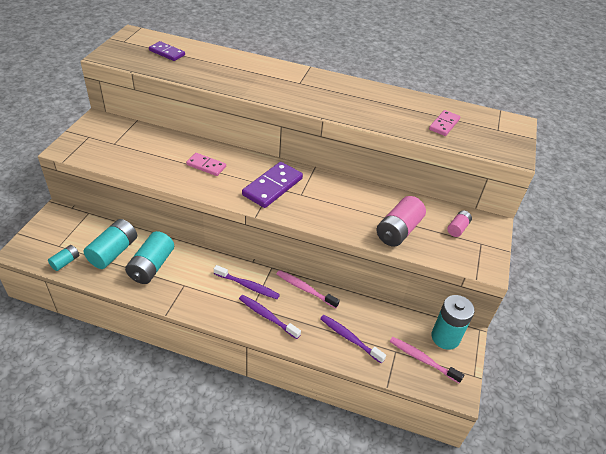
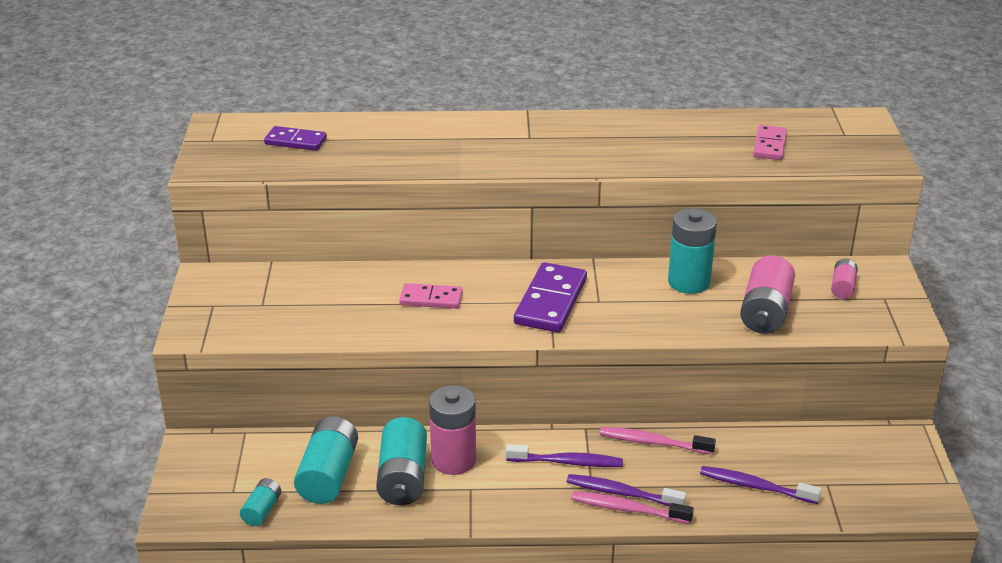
camera: 15 degrees left, 10 degrees down
pink toothbrush [390,337,464,383] -> pink toothbrush moved to [571,491,694,524]
turquoise battery [431,295,474,350] -> turquoise battery moved to [668,208,717,294]
none -> pink battery [429,385,476,475]

